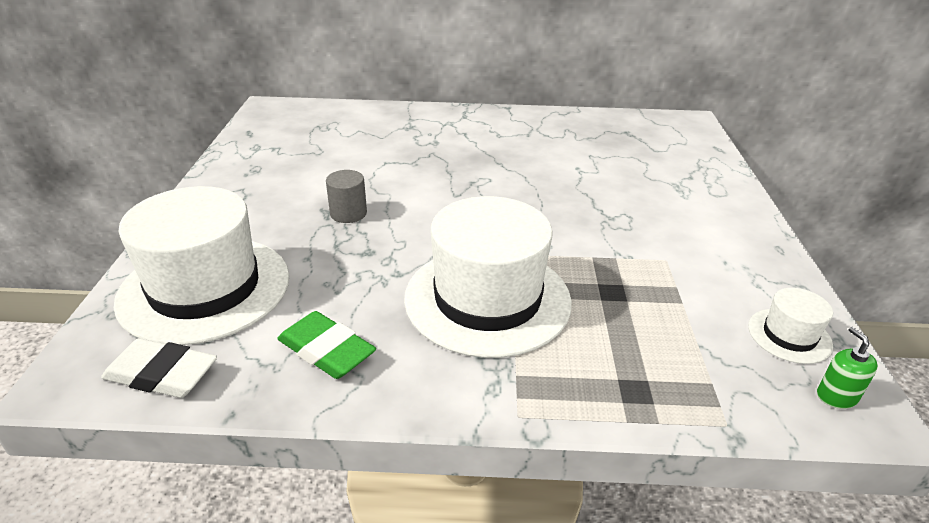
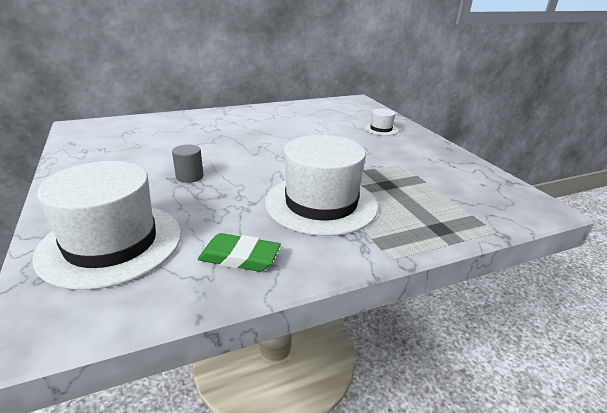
camera: 25 degrees left, 5 degrees down
white eraser [101,338,217,398] -> none
white hat [748,288,833,364] -> white hat moved to [364,109,399,136]
green soap dispenser [817,327,878,409] -> none

